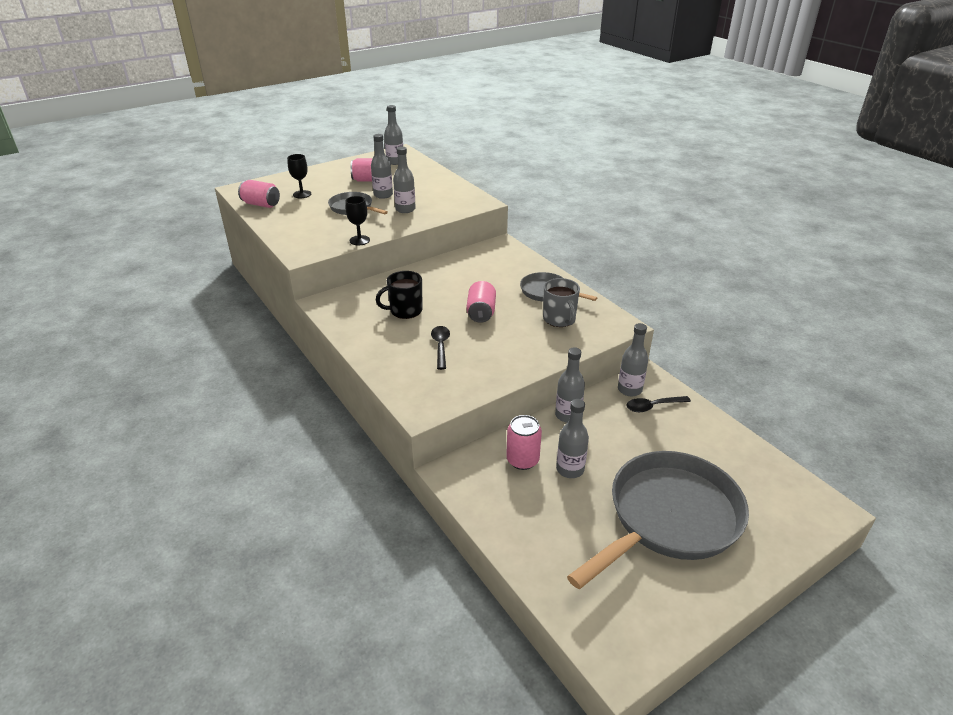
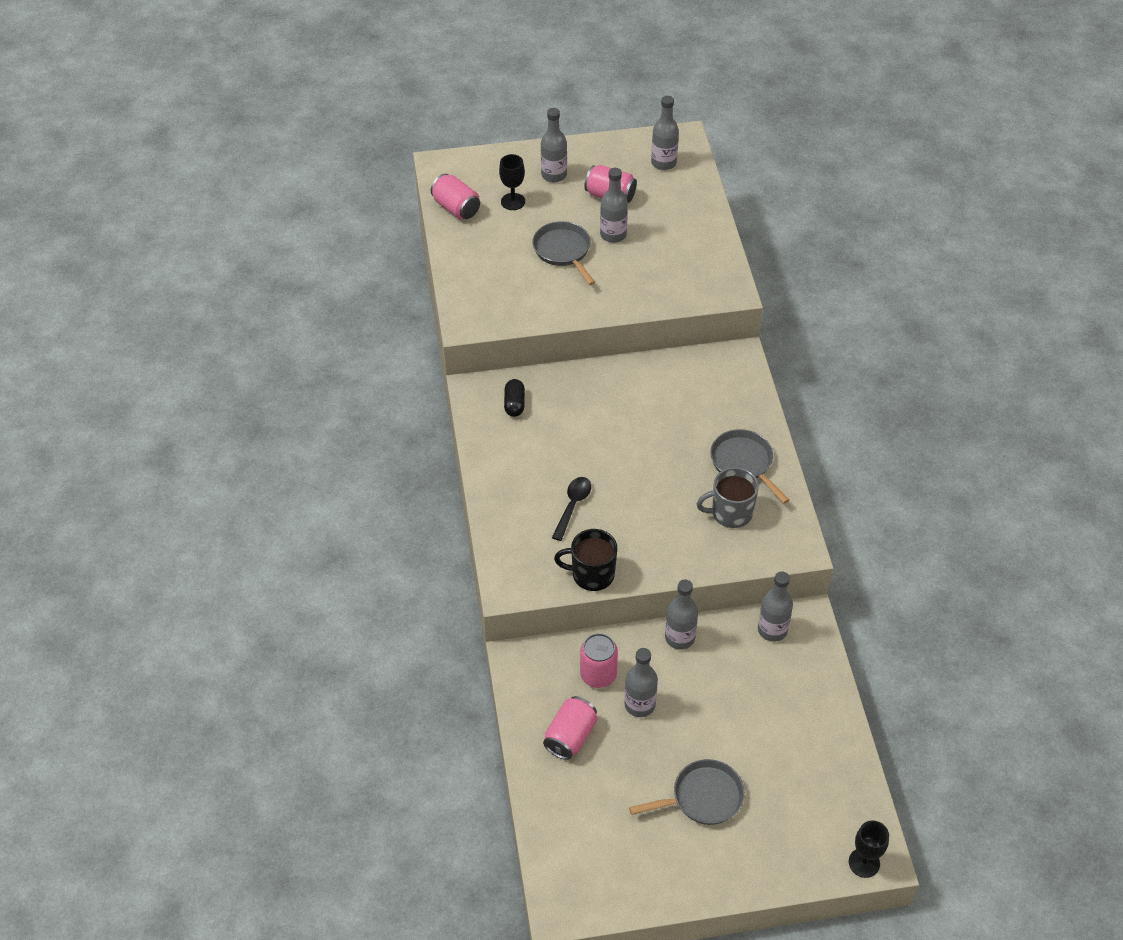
camera: 25 degrees right, 15 degrees up
black goblet [345,196,370,245] -> black goblet moved to [849,820,889,878]
black mug [376,271,423,319] -> black mug moved to [554,529,617,591]
grey bottle [393,147,416,213] -> grey bottle moved to [541,108,567,182]
pink can [466,281,496,323] -> pink can moved to [543,696,597,760]
grey mug [543,278,580,327] -> grey mug turned 75 degrees clockwise [697,467,759,528]
grey pan [567,451,749,589] -> grey pan [629,759,745,825], size x0.50
black spoon [626,396,691,412] -> none
none -> black capsule [504,379,525,417]

